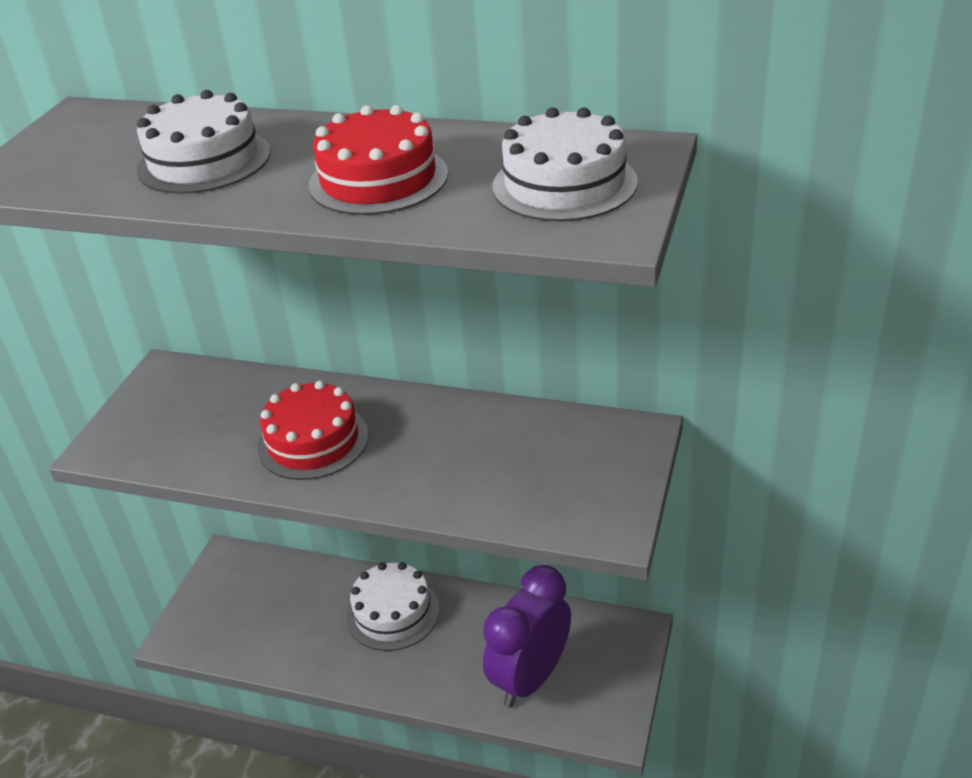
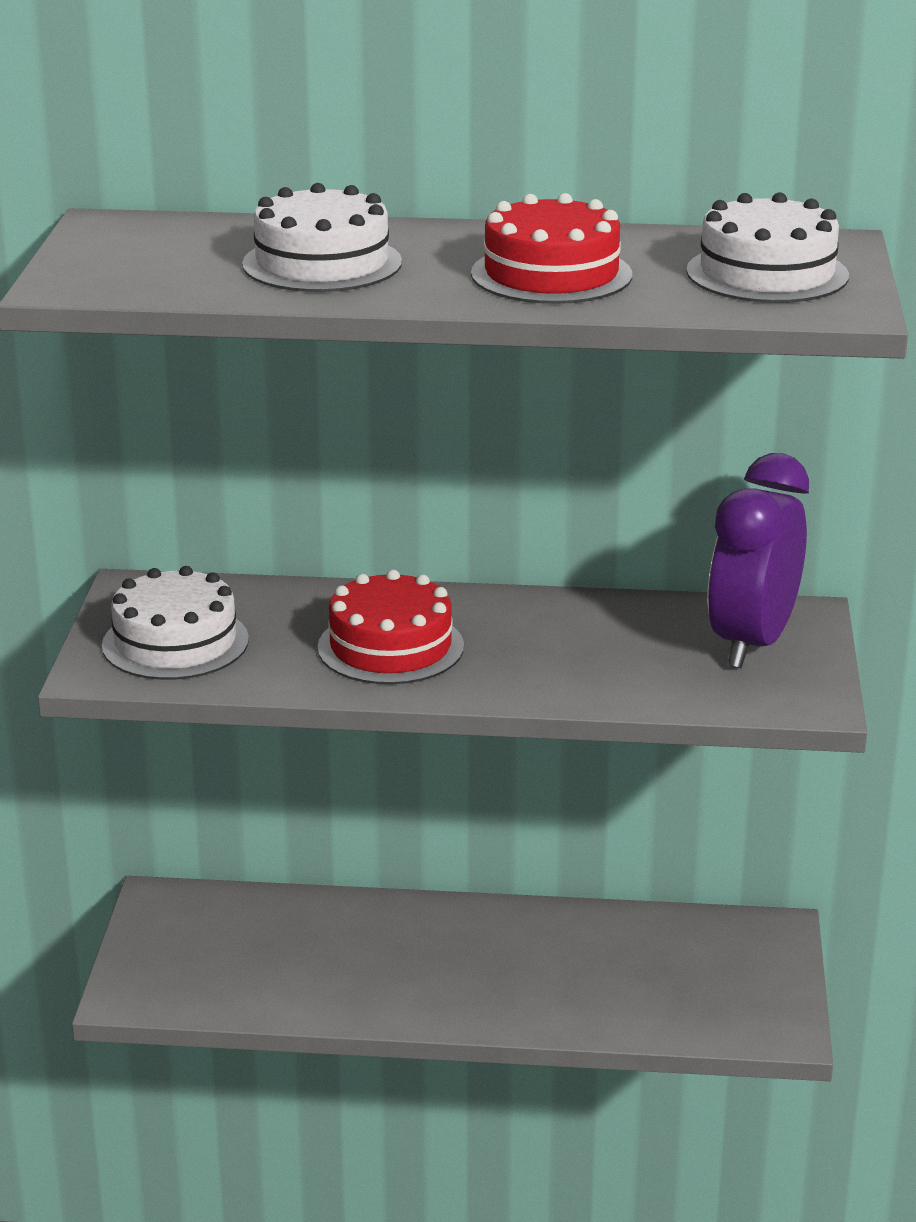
camera: 15 degrees left, 10 degrees down
white cake [347,562,439,651] -> white cake moved to [102,566,249,680]
purple clock [483,565,571,708] -> purple clock moved to [707,453,809,668]

